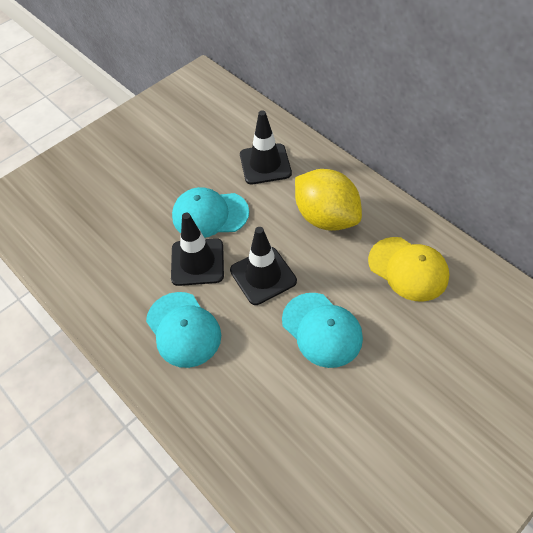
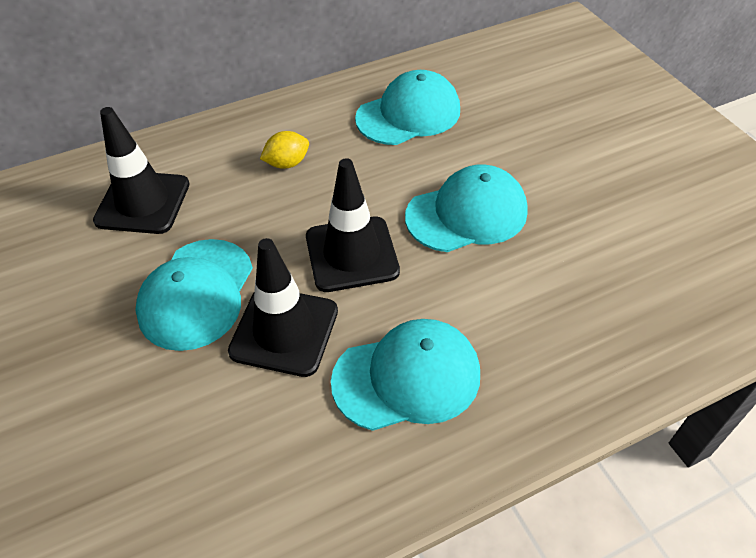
camera: 75 degrees left, 5 degrees down
yellow lemon [295,169,362,231] -> yellow lemon [260,131,309,169], size x0.43
yellow cap [368,237,449,302] -> turquoise cap [355,70,460,145]

